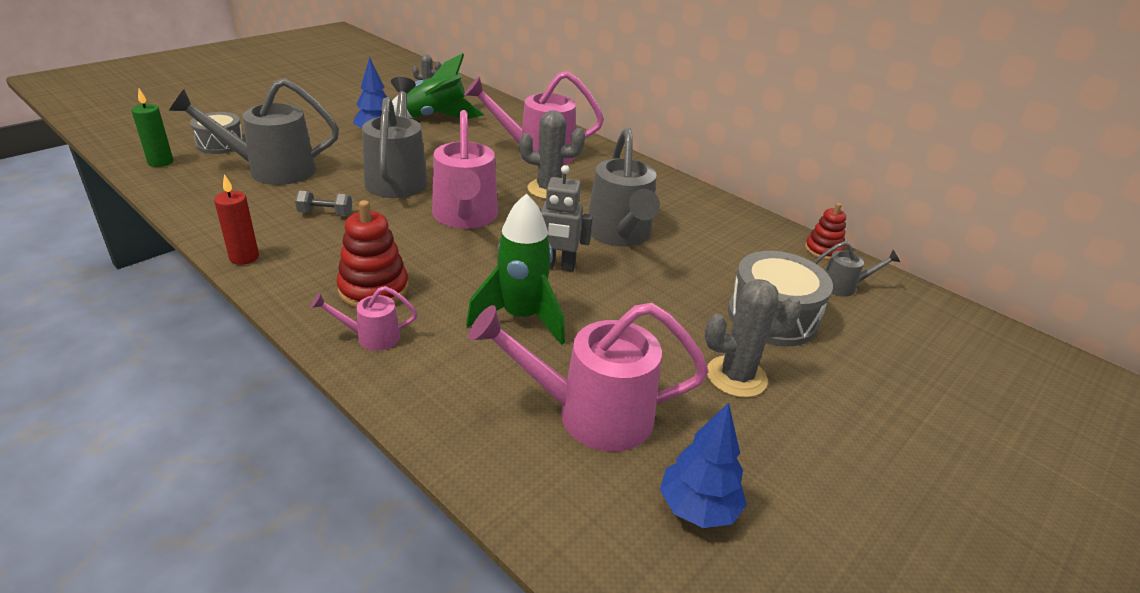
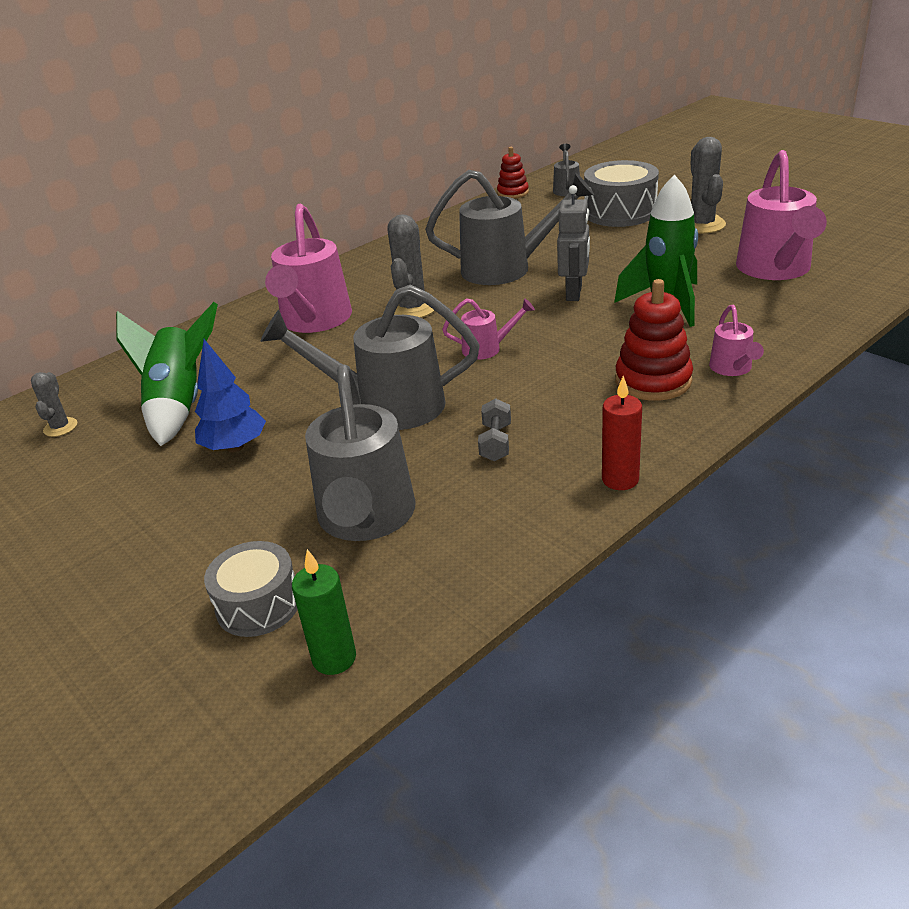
camera: 80 degrees left, 0 degrees up
pink watering can [432,110,498,229] -> pink watering can [442,298,535,360], size x0.48
blue tree [660,403,747,528] -> none

